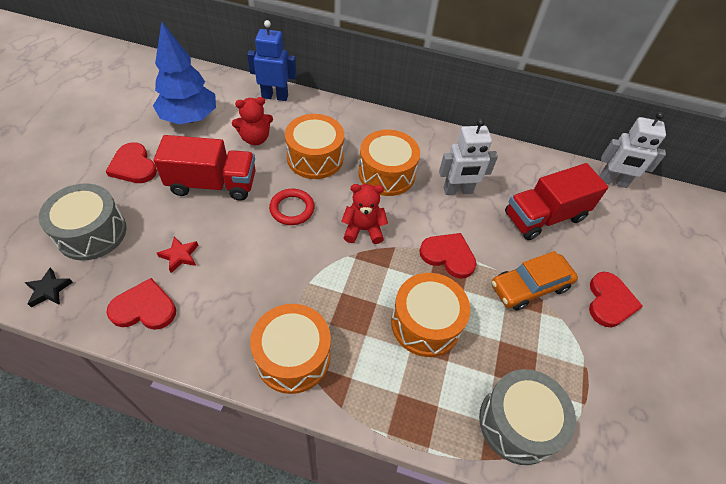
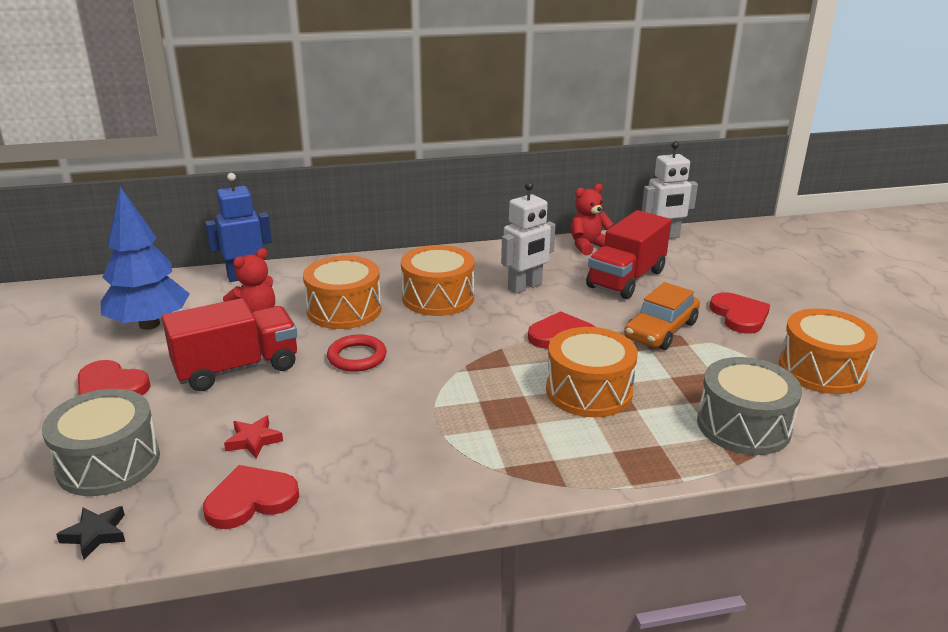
camera: 25 degrees left, 25 degrees down
orange drum [250,304,331,394] -> orange drum moved to [779,308,878,394]
red teddy bear [341,184,388,244] -> red teddy bear moved to [571,184,613,256]

